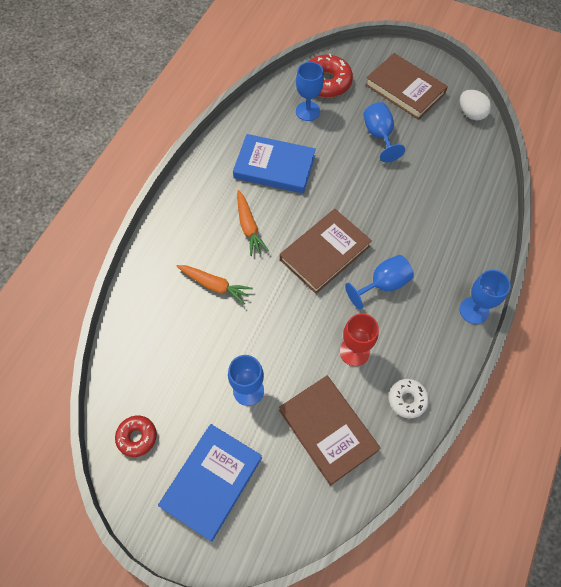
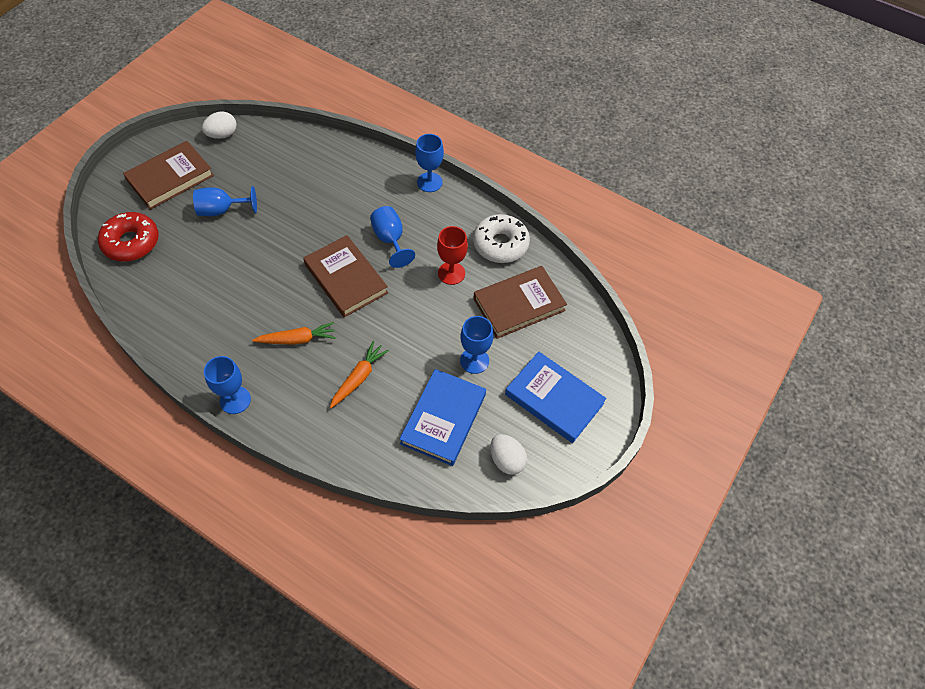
camera: 85 degrees left, 5 degrees down
red donut [115,416,157,457] -> white egg [490,434,527,475]
blue book [233,134,316,194] -> blue book moved to [400,369,486,466]
blue goblet [296,62,324,121] -> blue goblet moved to [204,356,251,414]
white donut [389,379,429,419] -> white donut [473,214,530,263], size x1.67

